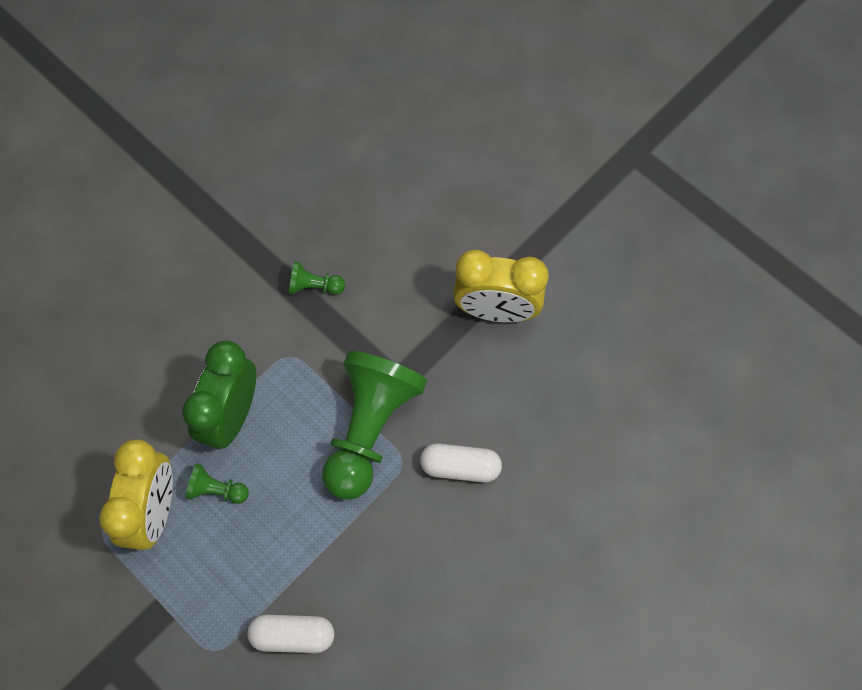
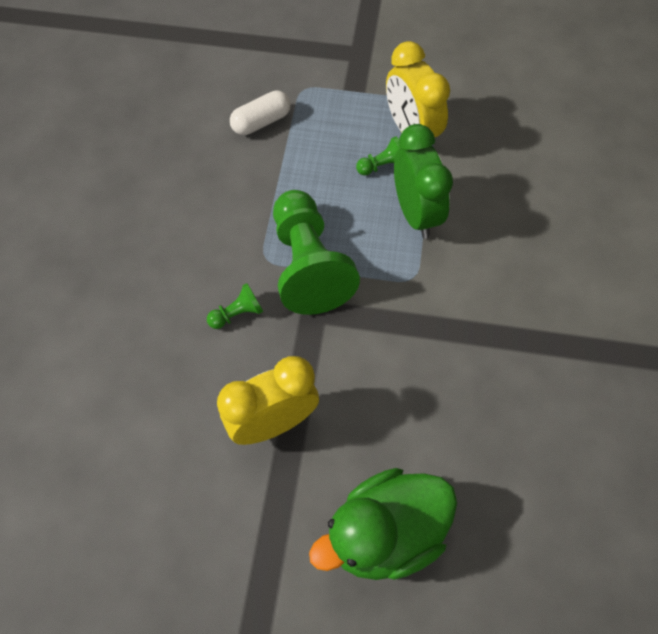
camera: 145 degrees right, 5 degrees down
green pawn [289,261,345,295] -> green pawn moved to [207,283,264,329]
white capsule [420,443,502,483] -> none
none -> green duck [309,468,457,580]

